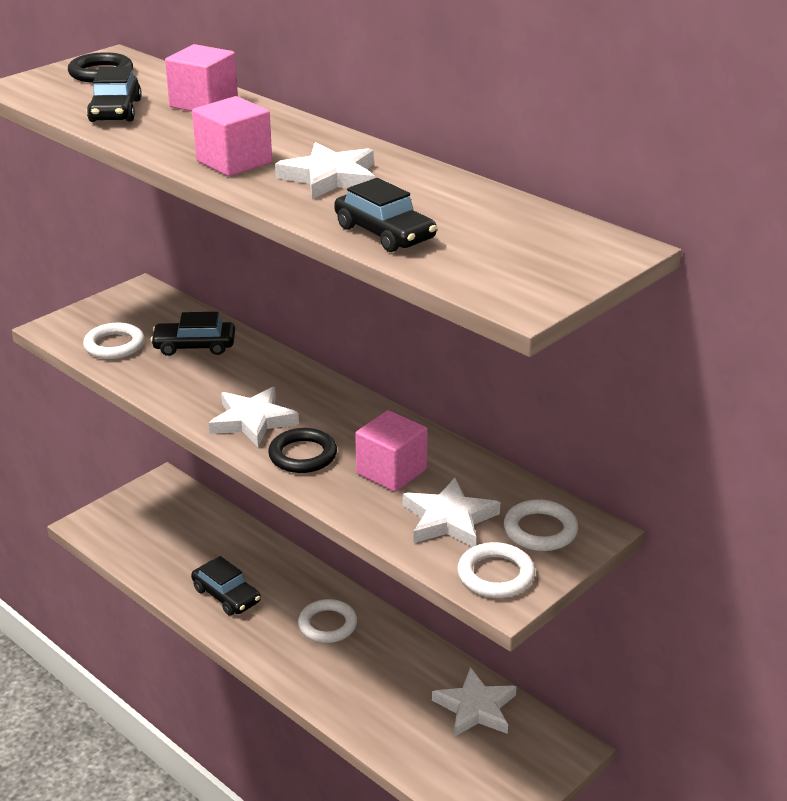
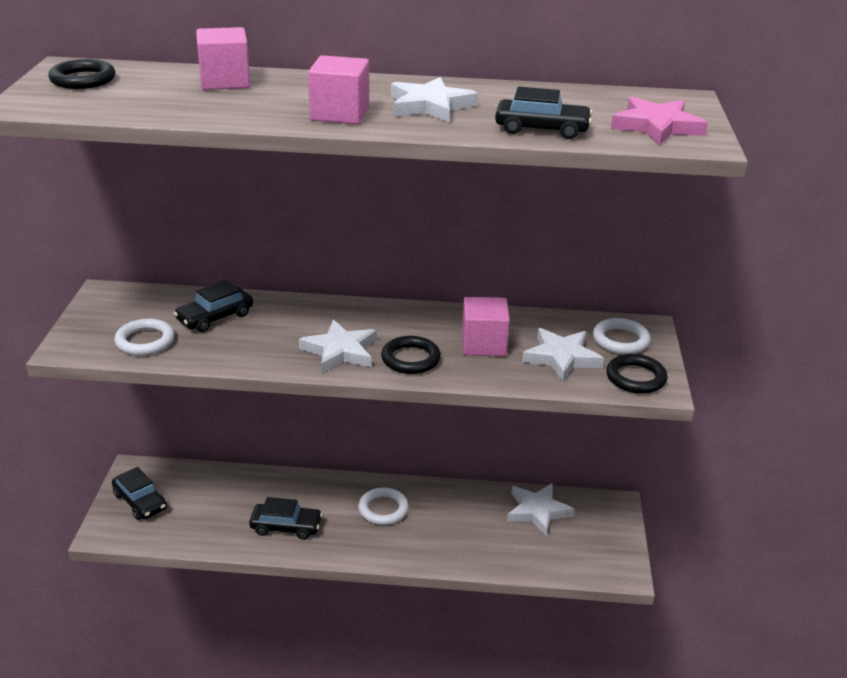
camera: 40 degrees left, 0 degrees up
black car [87,67,142,122] -> black car moved to [112,467,167,520]
white ring [457,542,535,598] -> black ring [606,354,668,394]
none -> pink star [611,96,708,145]

